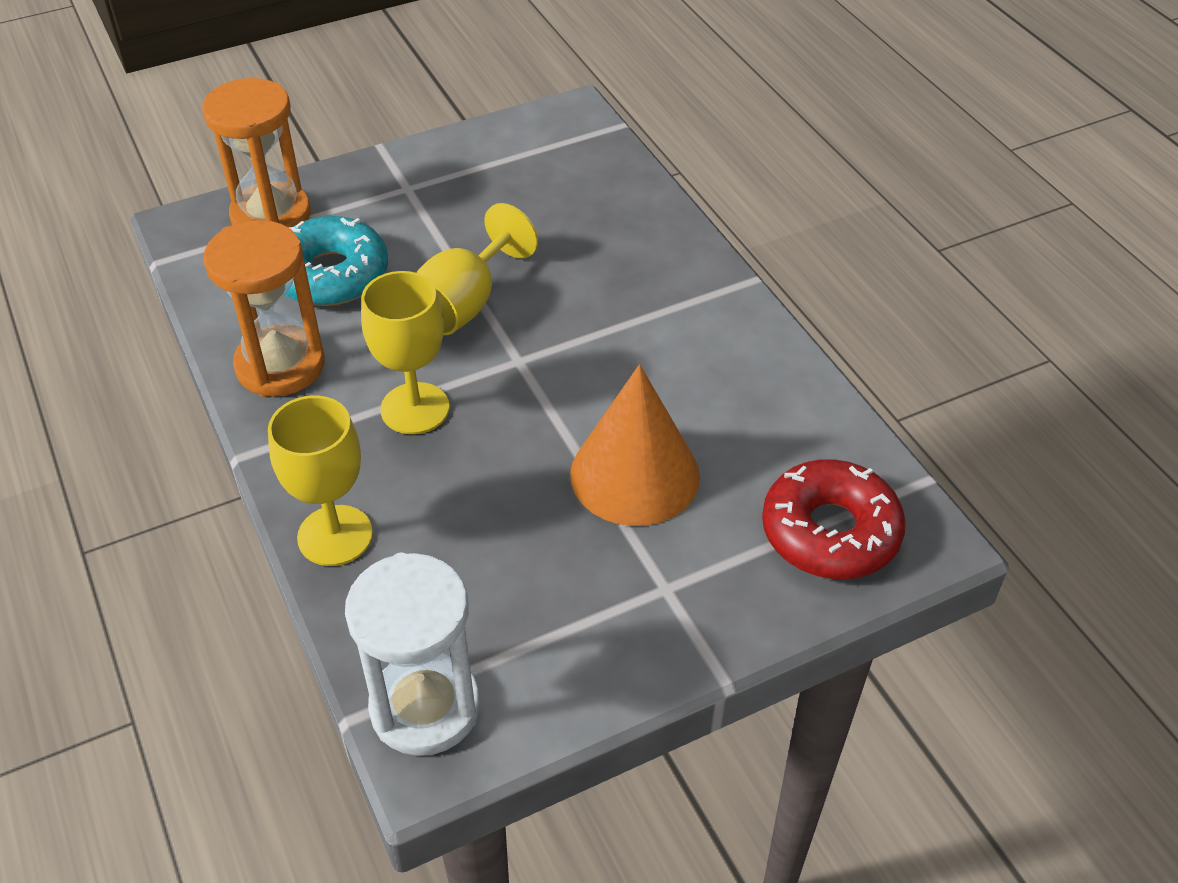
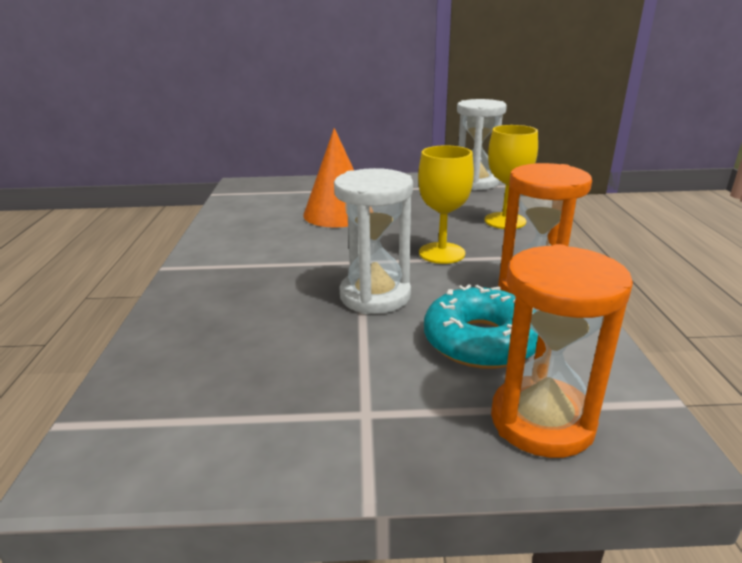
camera: 155 degrees left, 20 degrees down
yellow goblet [416,203,538,335] -> white hourglass [334,168,413,314]
red donut [762,459,906,579] -> none

